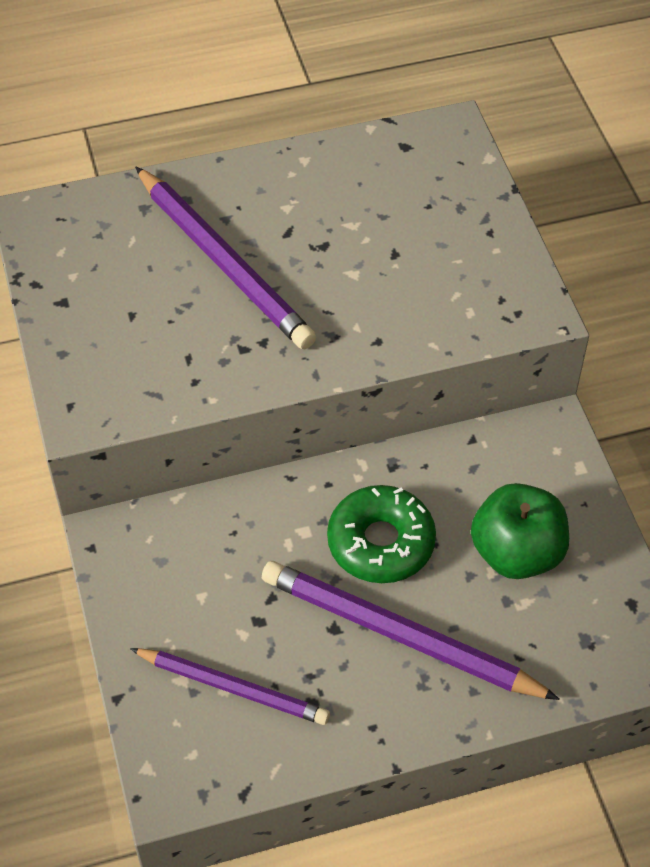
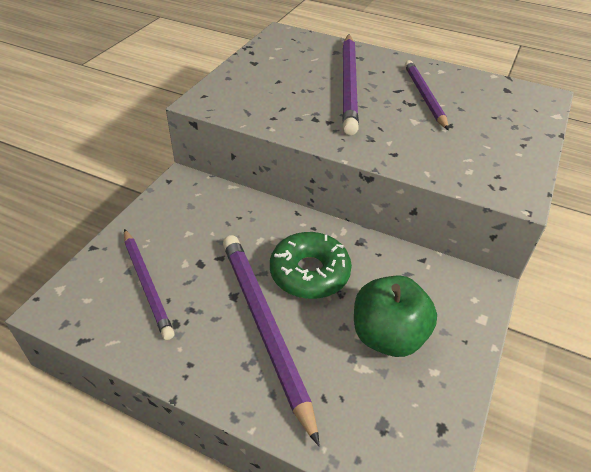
camera: 40 degrees right, 10 degrees down
none -> purple pencil [405,60,449,130]

